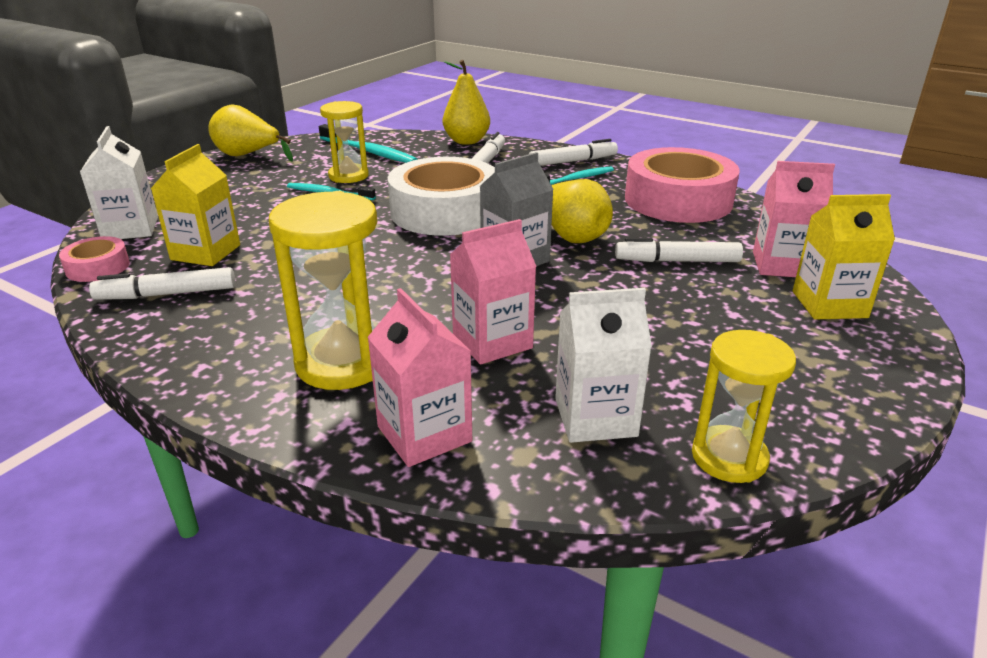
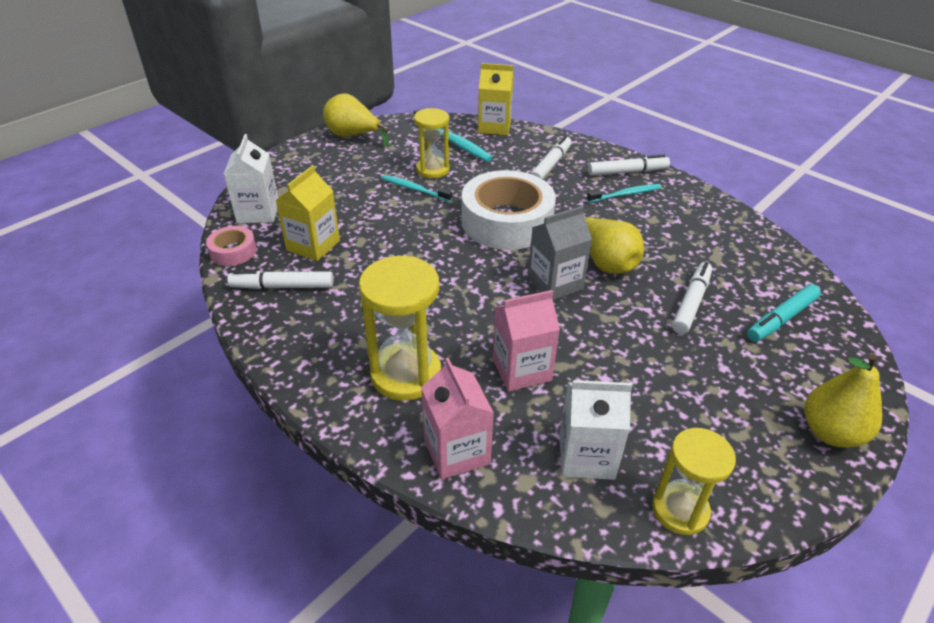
camera: 10 degrees right, 10 degrees up
yellow pear [443,60,490,145] -> yellow pear moved to [805,354,882,448]
white marker [615,238,743,262] -> white marker turned 105 degrees clockwise [672,262,712,334]
pink tape [625,147,740,223] -> none
pink carton [753,161,835,277] -> turquoise marker [747,284,821,342]
yellow carton [793,194,895,319] -> yellow carton moved to [478,63,514,135]

